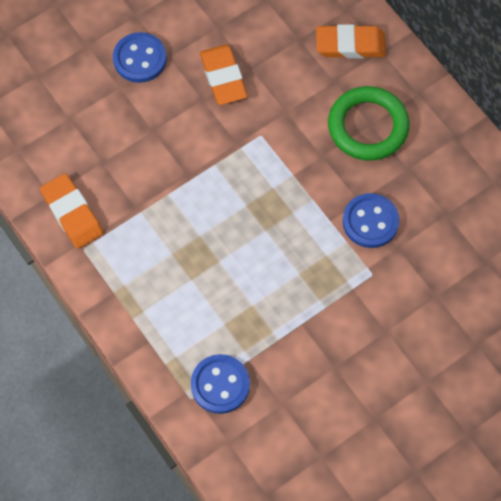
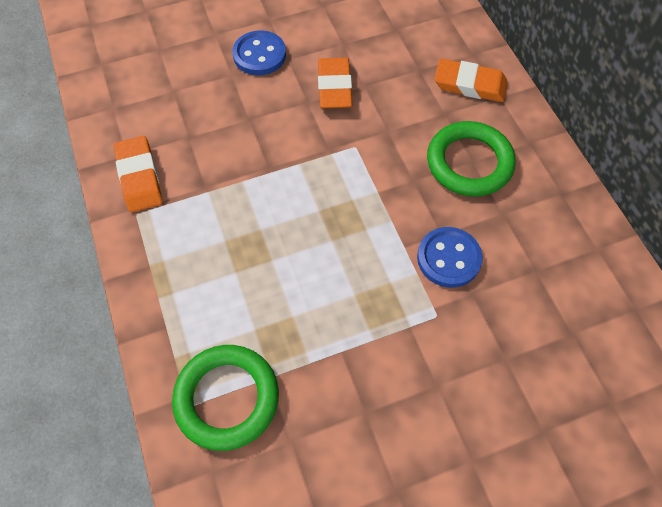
camera: 15 degrees right, 5 degrees down
blue button [191,354,250,414] -> green ring [172,345,279,451]

